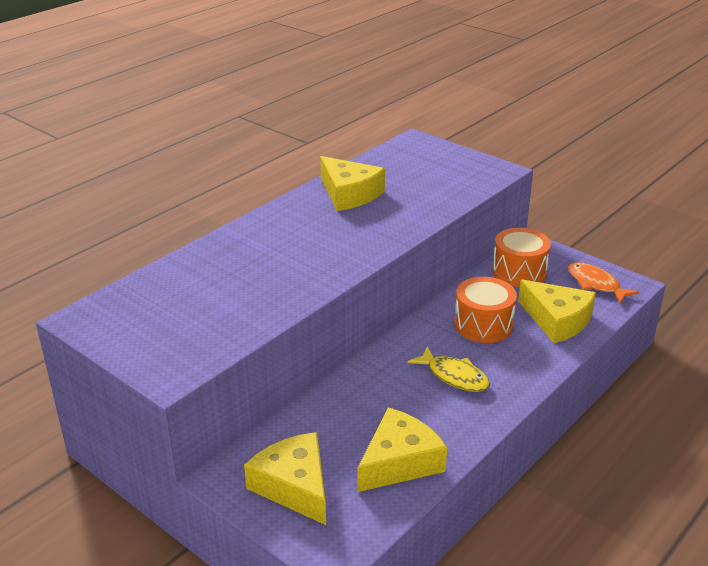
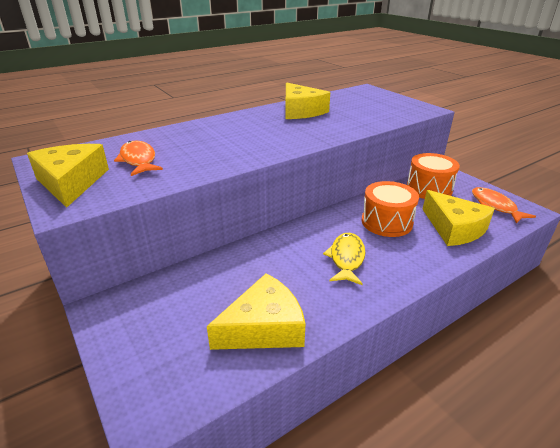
camera: 15 degrees right, 0 degrees up
yellow cheese [244,432,326,525] -> yellow cheese moved to [27,144,109,208]
yellow fish [407,346,490,392] -> yellow fish turned 135 degrees counterclockwise [323,233,365,285]
none -> orange fish [114,140,163,176]

